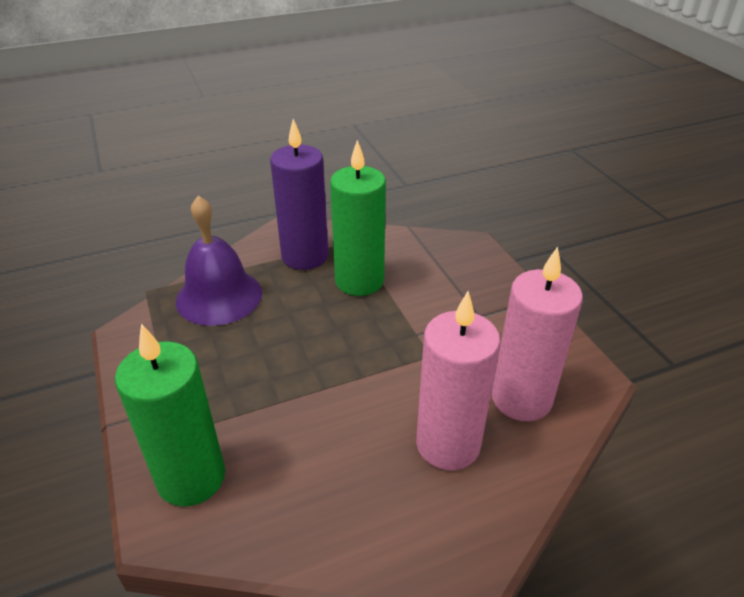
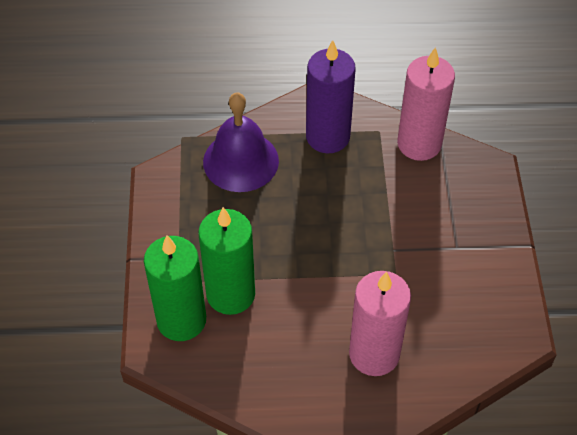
camera: 20 degrees right, 15 degrees up
green candle [330,140,386,296] -> green candle moved to [198,207,255,315]
pink candle [492,247,583,421] -> pink candle moved to [397,47,455,161]

